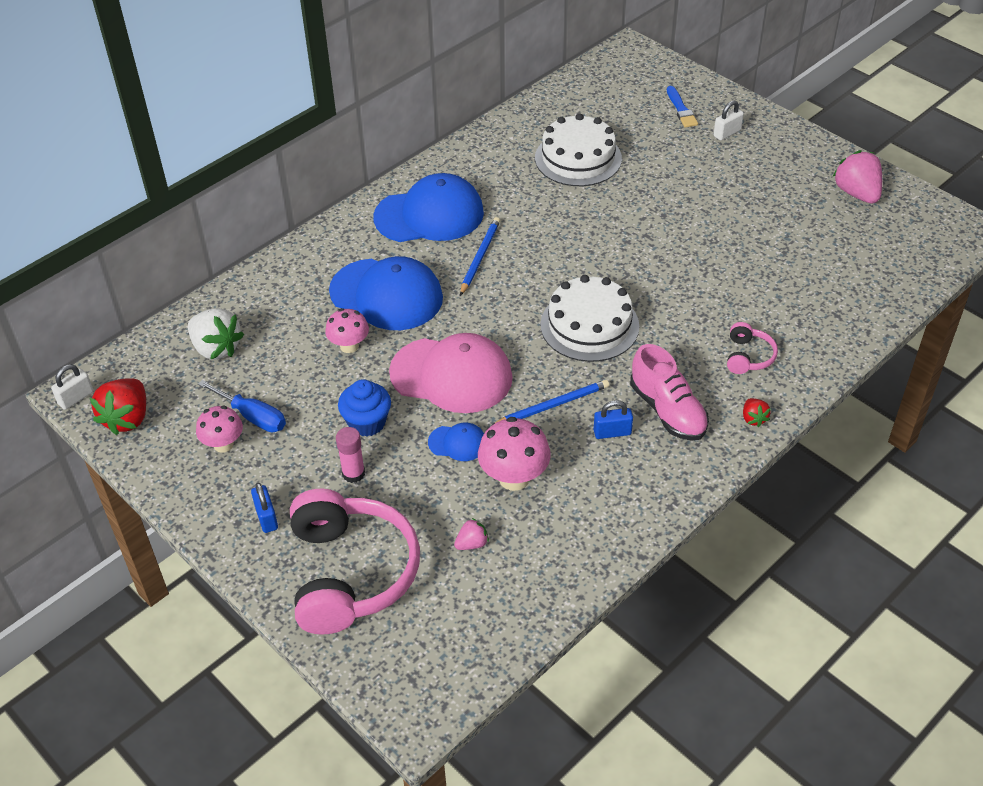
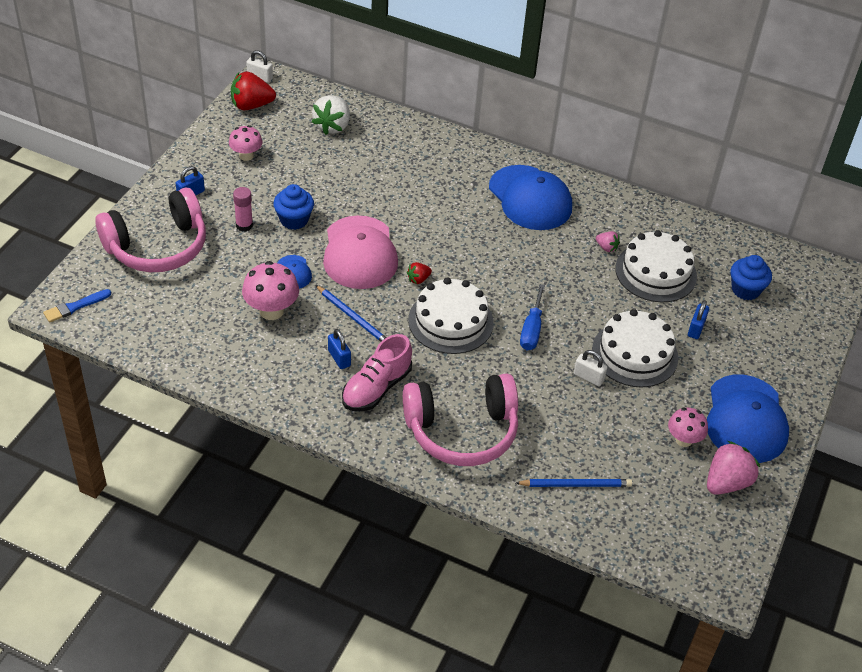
camera: 65 degrees right, 0 degrees up
blue screwdriver [198,380,286,432] -> blue screwdriver moved to [520,284,545,350]
pink mushroom [325,308,369,353] -> pink mushroom moved to [668,408,708,447]
blue cap [329,256,443,330] -> blue cap moved to [707,375,789,463]
pink strawberry [454,518,489,550] -> pink strawberry moved to [596,231,620,252]
blue pencil [460,217,500,296] -> blue pencil moved to [516,479,632,487]
blue brush [667,86,698,128] -> blue brush moved to [43,289,111,322]
white padlock [713,101,744,140] -> white padlock moved to [574,350,607,386]
pink headphones [727,322,778,374] -> pink headphones [403,374,518,466], size x2.27
red strawberry [743,398,771,427] -> red strawberry moved to [407,262,432,284]
none -> white cake [592,309,678,387]
none -> blue padlock [688,300,709,339]
none -> blue cupcake [731,255,772,300]

